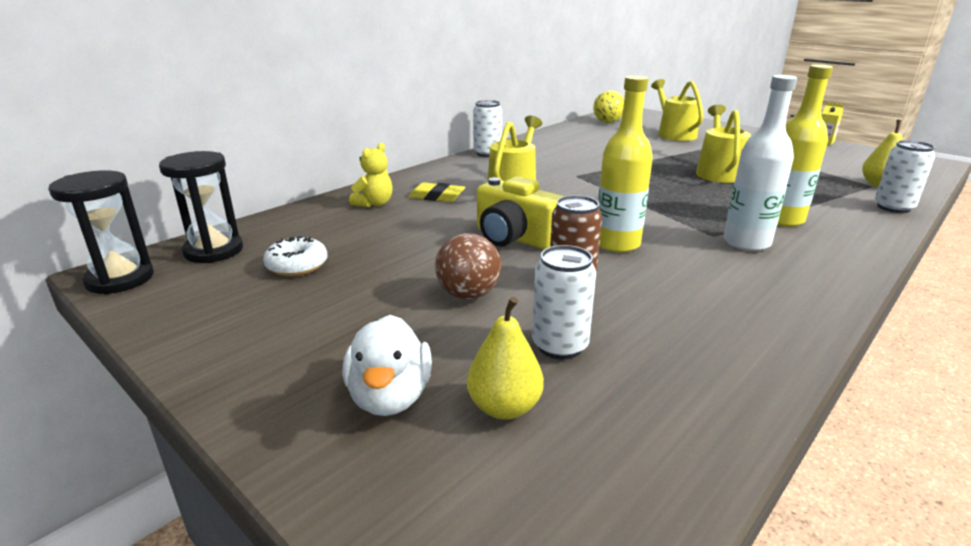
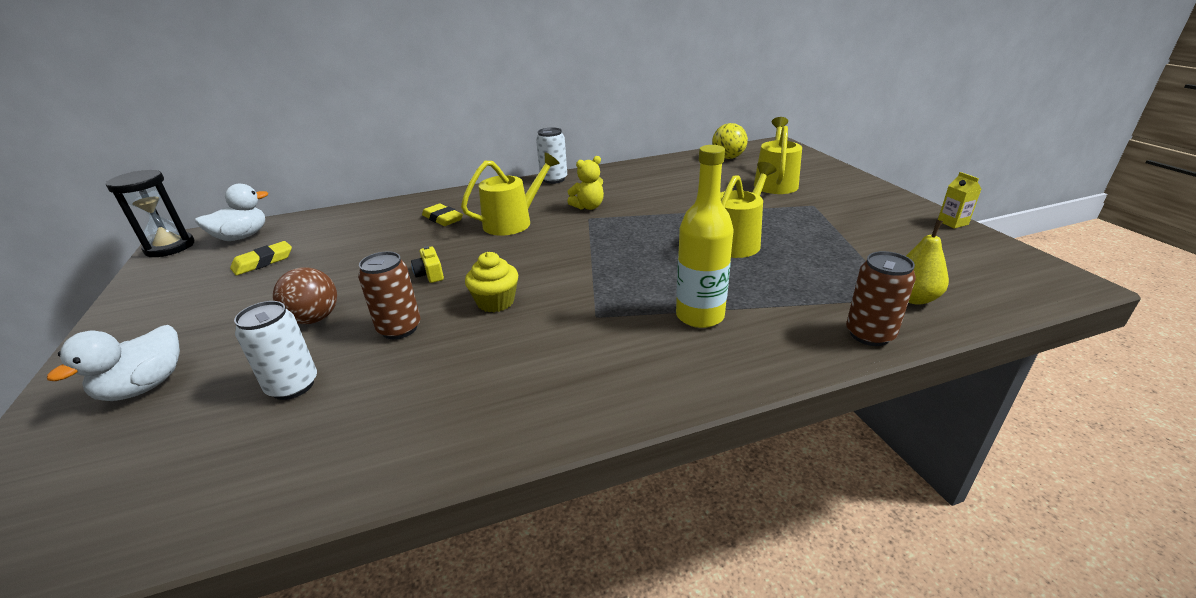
camera: 30 degrees right, 5 degrees up
black hourglass [159,151,243,263] -> white duck [195,183,268,241]
white donut [263,236,328,276] -> yellow eraser [230,241,292,276]
yellow teddy bear [349,143,393,207] -> yellow teddy bear moved to [567,156,604,210]
yellow pear [467,297,544,420] -> none
yellow camera [477,176,564,250] -> yellow camera [411,246,444,283], size x0.48
yellow bottle [598,75,653,253] -> yellow cupcake [465,252,518,312]
white bottle [724,75,797,251] -> none
white can [875,140,935,213] -> brown can [846,251,916,346]

